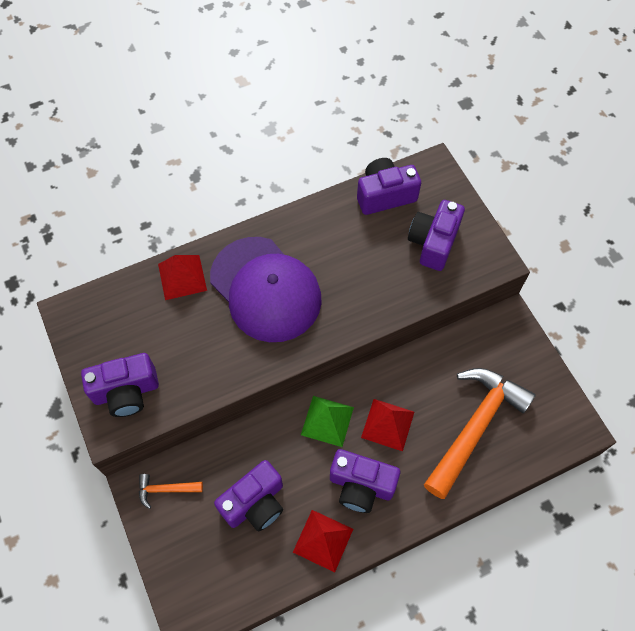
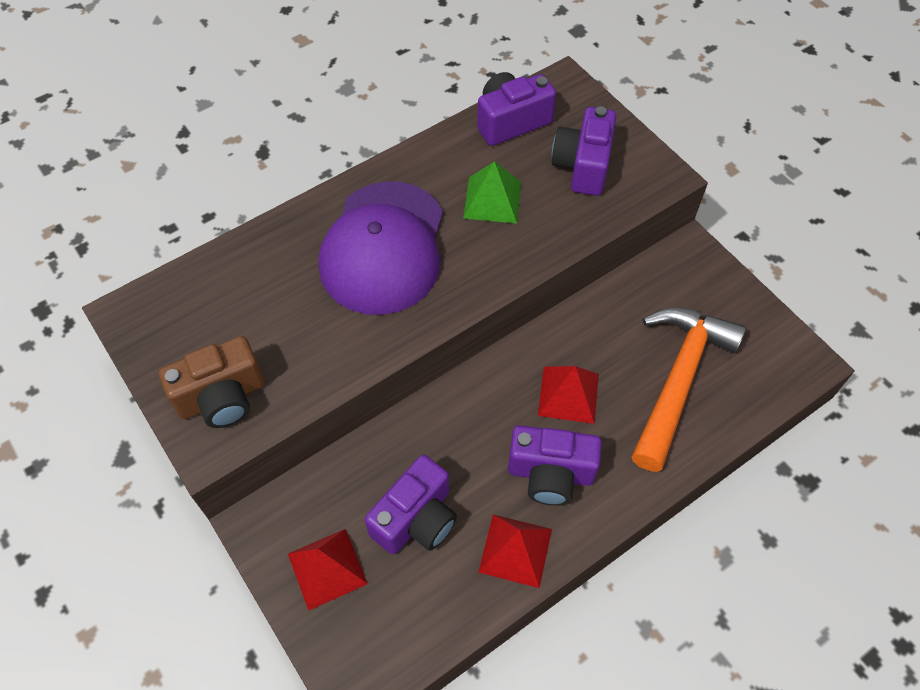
camera: 10 degrees left, 5 degrees down
purple camera [81,353,159,417] -> brown camera [159,336,265,428]
orange hammer [139,474,203,509] -> none
red pyramid [158,255,207,300] -> red pyramid moved to [288,529,368,611]
purple cap [210,237,322,342] -> purple cap turned 60 degrees clockwise [319,181,443,315]
green pyramid [301,396,354,447] -> green pyramid moved to [463,161,521,223]

